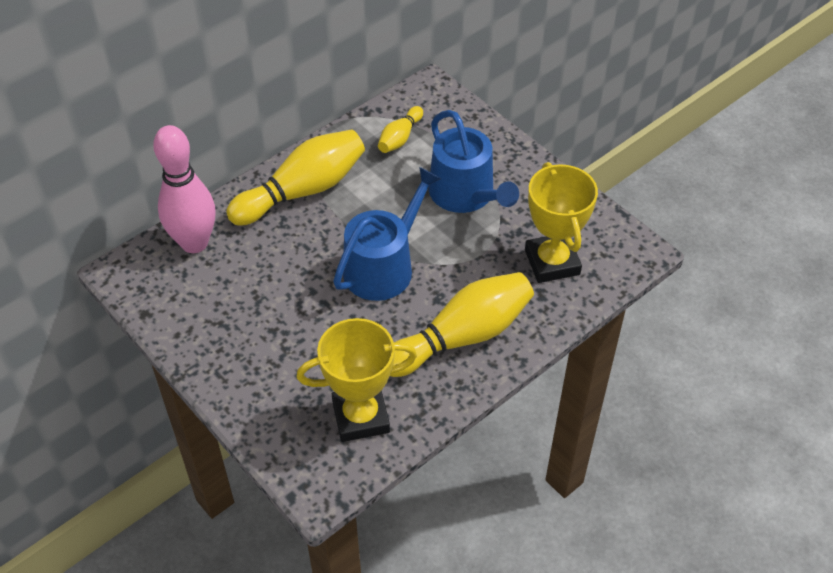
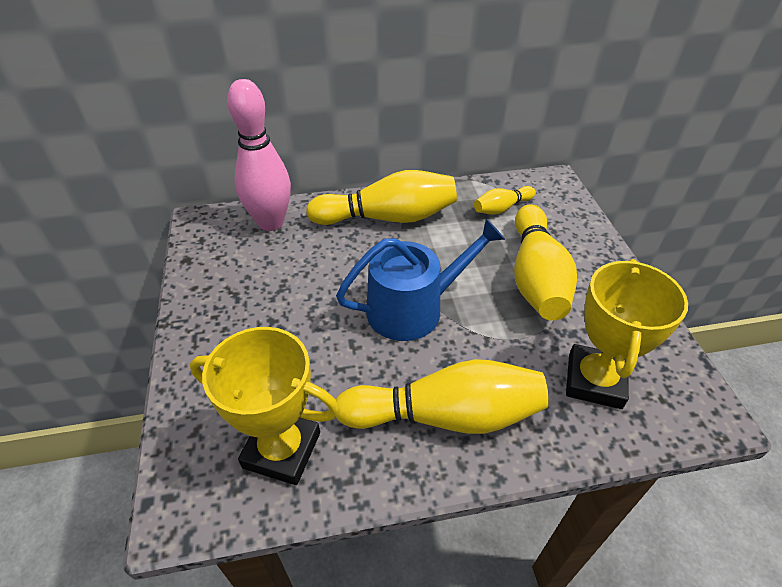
camera: 30 degrees right, 5 degrees down
blue watering can [428,110,519,213] -> yellow bowling pin [514,204,577,320]

